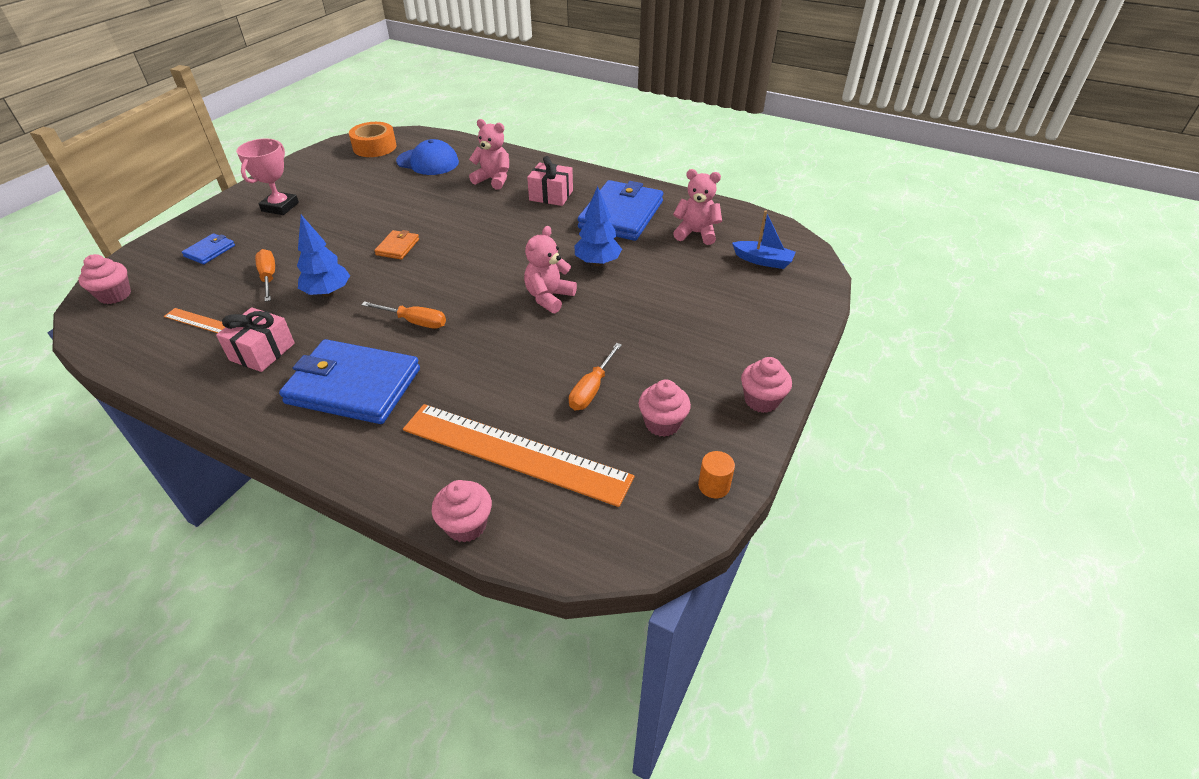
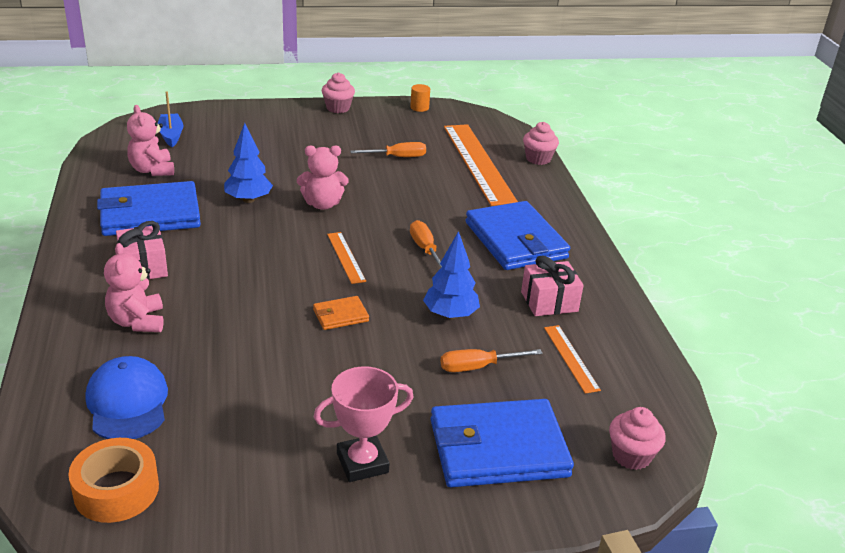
camera: 130 degrees left, 10 degrees down
blue wallet [182,233,235,264] -> blue wallet [430,399,574,487], size x2.23
orange screwdriver [255,249,275,302] -> orange screwdriver turned 45 degrees clockwise [441,349,542,372]
pink cupcake [639,380,691,437] -> none
none -> orange ruler [327,232,366,284]

